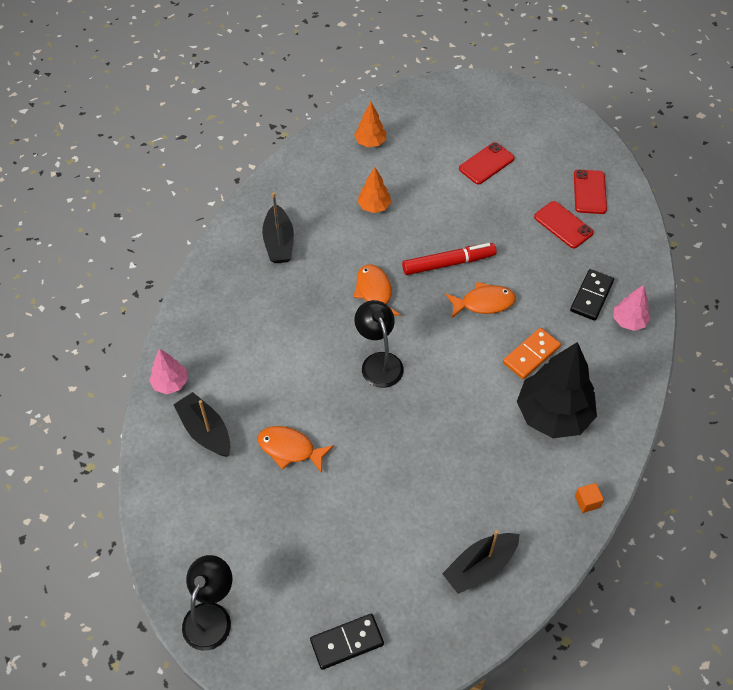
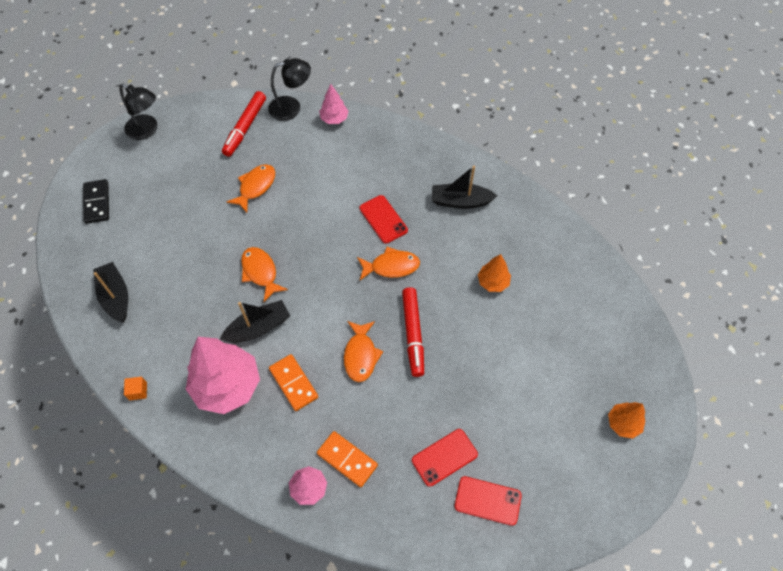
camera: 100 degrees right, 5 degrees up
black boat [173,392,231,457] -> black boat moved to [220,300,290,342]
orange tree [354,102,386,147] -> orange tree moved to [608,402,646,439]
black lamp [355,300,404,388] -> black lamp moved to [268,58,311,121]
red phone [459,142,515,185] -> red phone moved to [360,195,408,244]
black tree [517,342,597,438] -> pink tree [186,337,260,414]
black domino [570,269,614,321] -> orange domino [317,431,378,487]
none -> red marker [222,91,266,157]
none -> orange fish [241,247,288,302]

